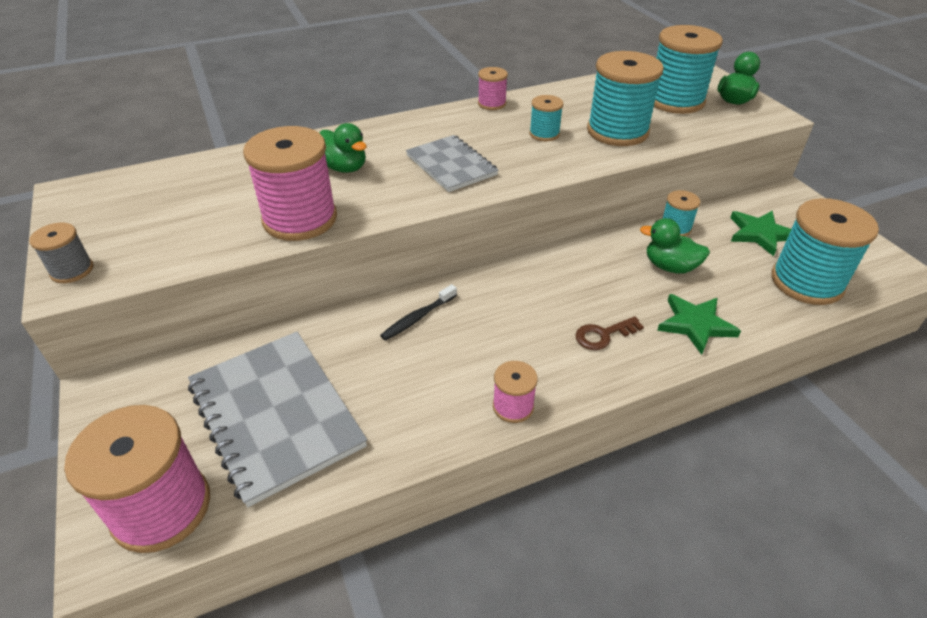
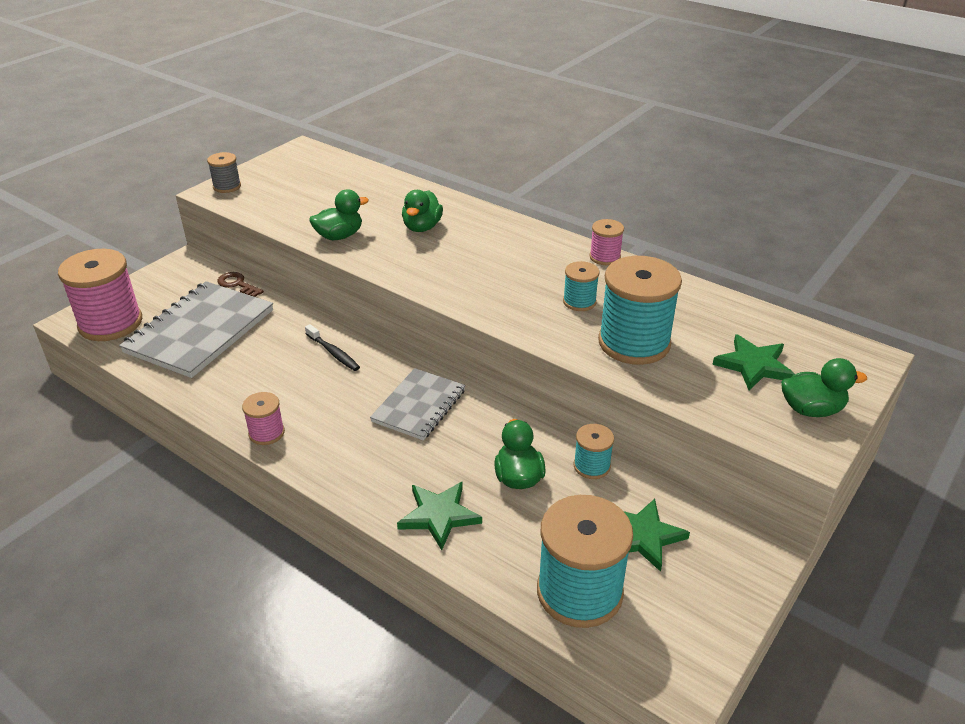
camera: 60 degrees right, 5 degrees down
pink spool [243,126,337,241] -> green duck [309,190,369,240]
black toothbrush [380,284,457,341] -> black toothbrush turned 150 degrees counterclockwise [305,324,360,371]
grey notebook [406,135,499,192] -> grey notebook moved to [370,368,466,441]
brown key [575,316,644,350] -> brown key moved to [217,272,264,297]
turquoise spool [654,25,723,114] -> green star [712,334,795,390]

